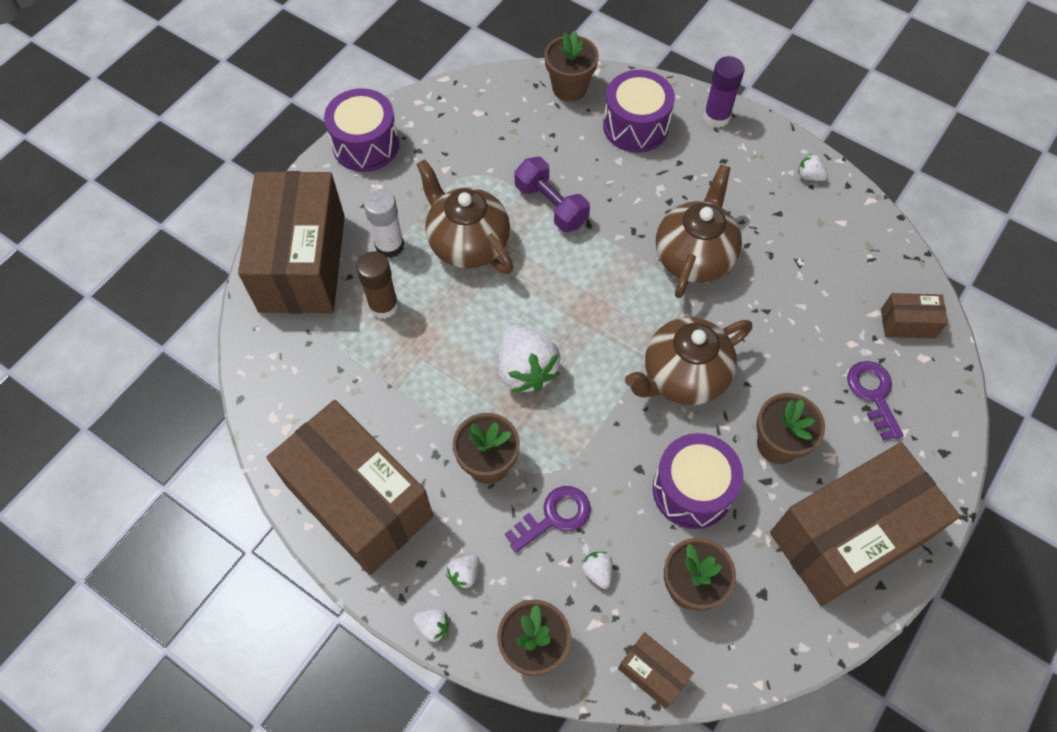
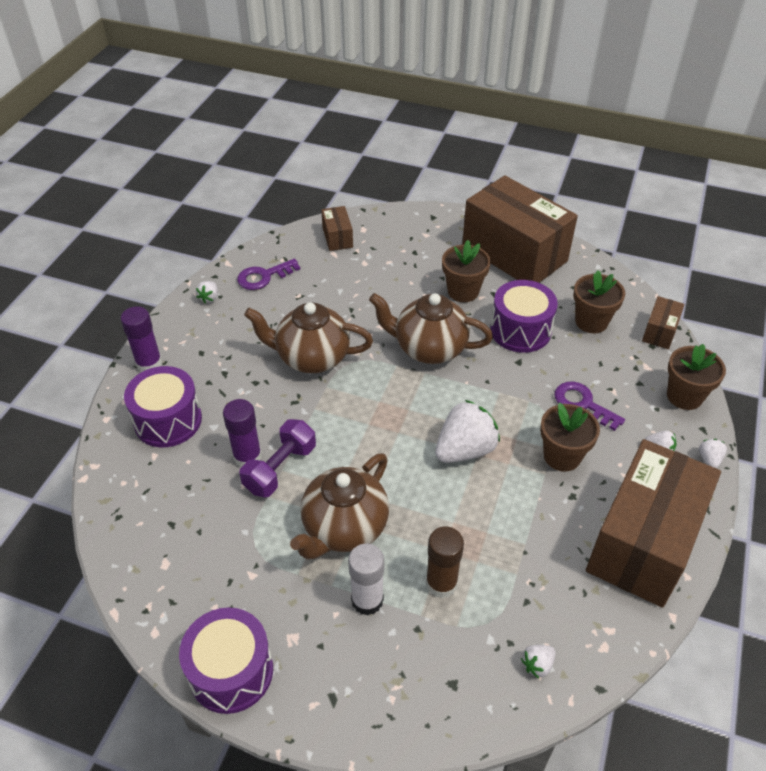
camera: 105 degrees left, 15 degrees down
brown box [238,171,345,313] -> none
brown flower pot [545,31,599,102] -> none
white strawberry [581,552,612,589] -> white strawberry moved to [521,645,556,678]
brown teapot [625,317,752,405] -> brown teapot turned 150 degrees clockwise [369,293,493,364]
purple key [847,361,904,440] -> purple key moved to [237,259,300,290]
none -> purple glue stick [223,399,262,468]

